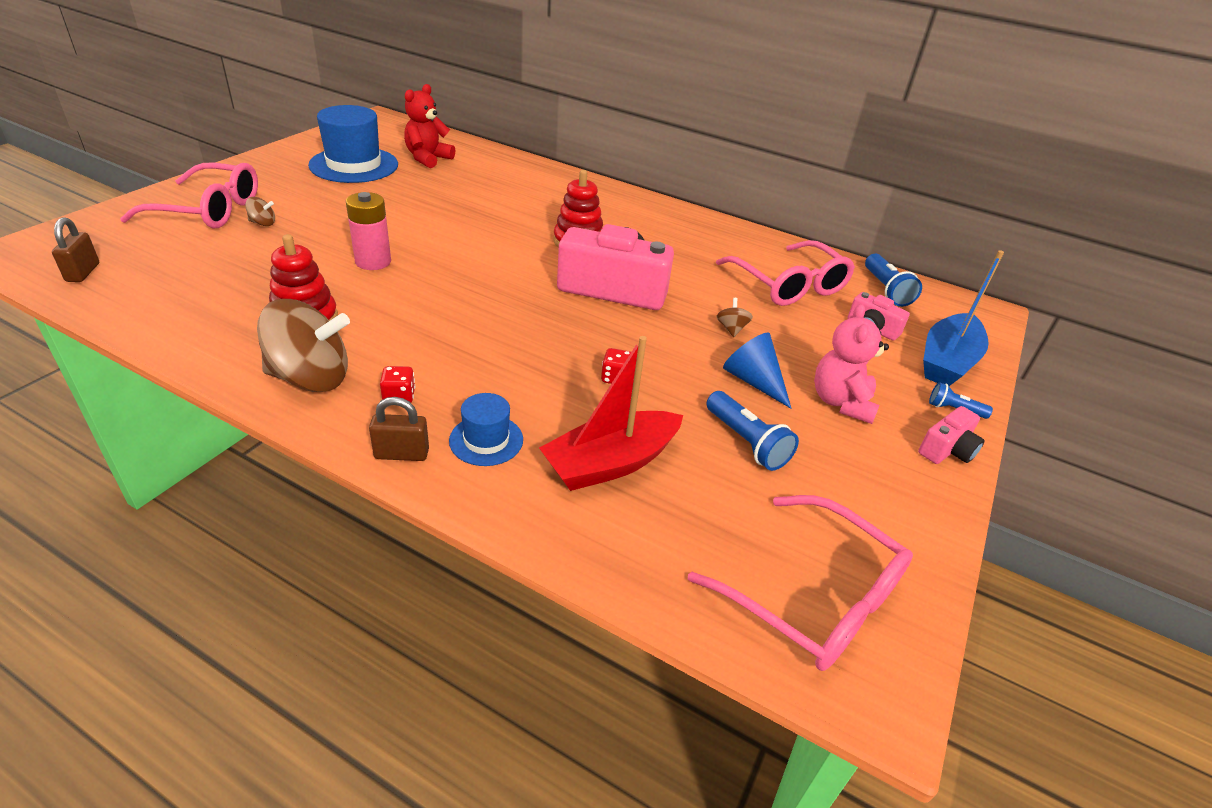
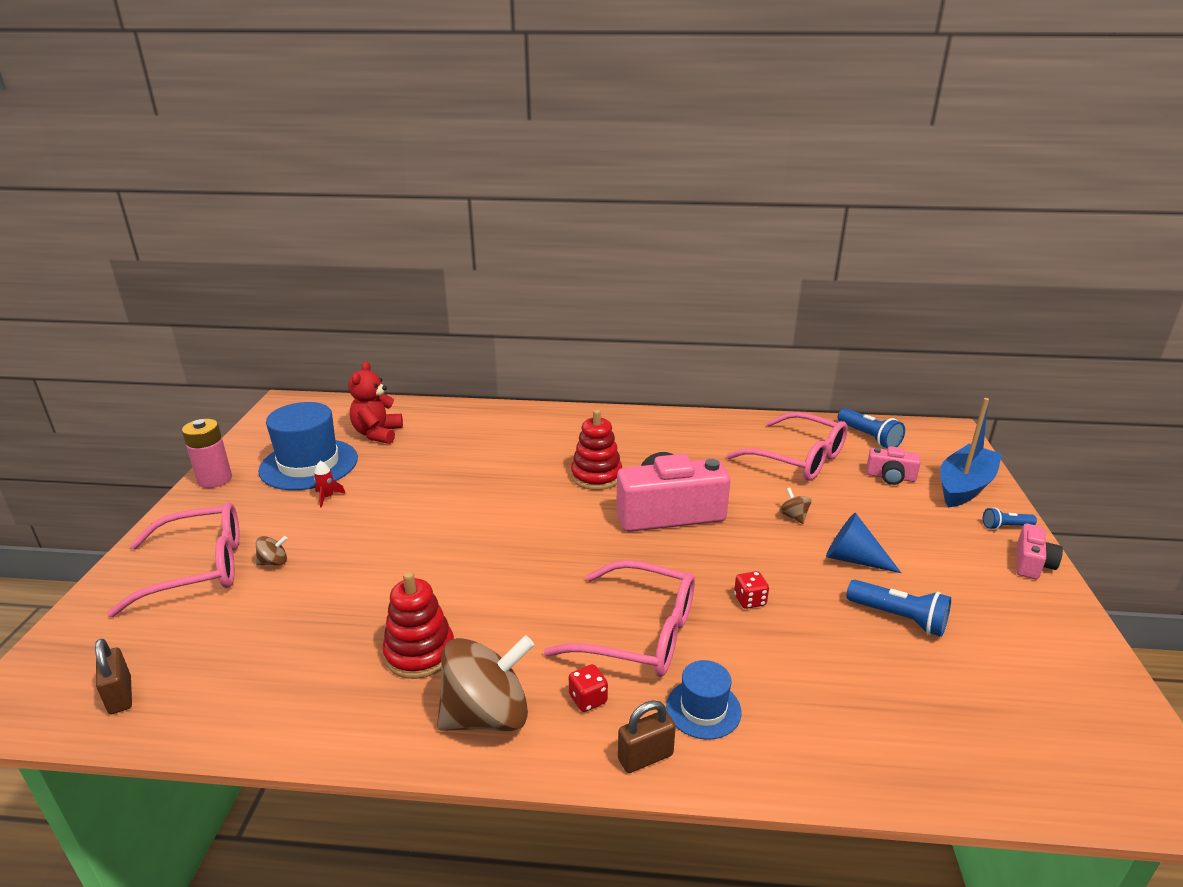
camera: 20 degrees left, 10 degrees down
pink battery [346,192,391,270] -> pink battery moved to [182,419,232,488]
red boat [539,336,683,491] -> none
pink glasses [688,495,913,671] -> pink glasses moved to [544,560,695,677]
pink teddy bear [814,304,889,424] -> none
blue boat [923,250,1004,386] -> blue boat turned 150 degrees counterclockwise [940,398,1002,507]
none -> red rocket [314,461,346,508]

